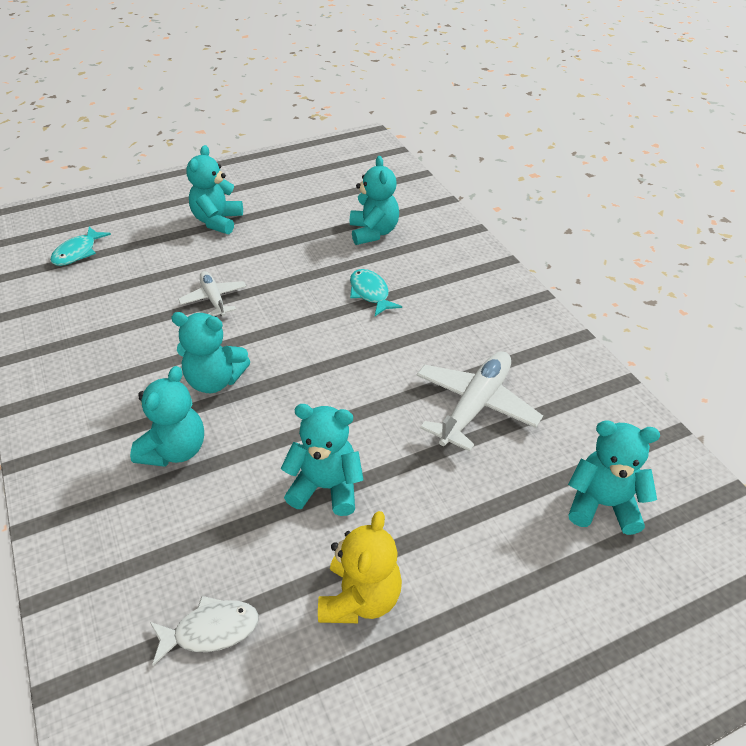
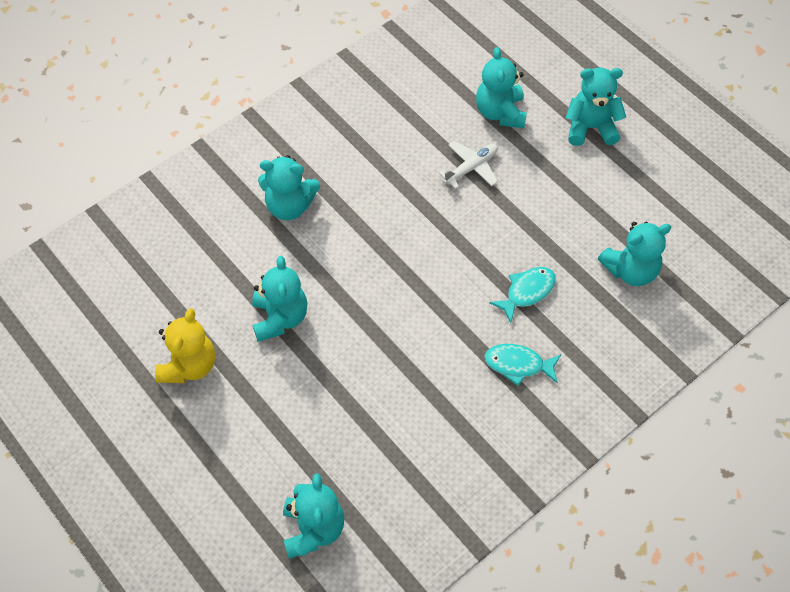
camera: 75 degrees right, 15 degrees up
turquoise fish [50,227,111,266] -> turquoise fish moved to [484,344,561,386]
white fish [150,596,259,666] -> none
turquoise teddy bear [171,312,250,393] -> turquoise teddy bear moved to [476,47,527,128]
yellow teddy bear [318,511,402,623] -> yellow teddy bear turned 75 degrees counterclockwise [155,308,215,383]
white plane [416,351,543,451] -> none

